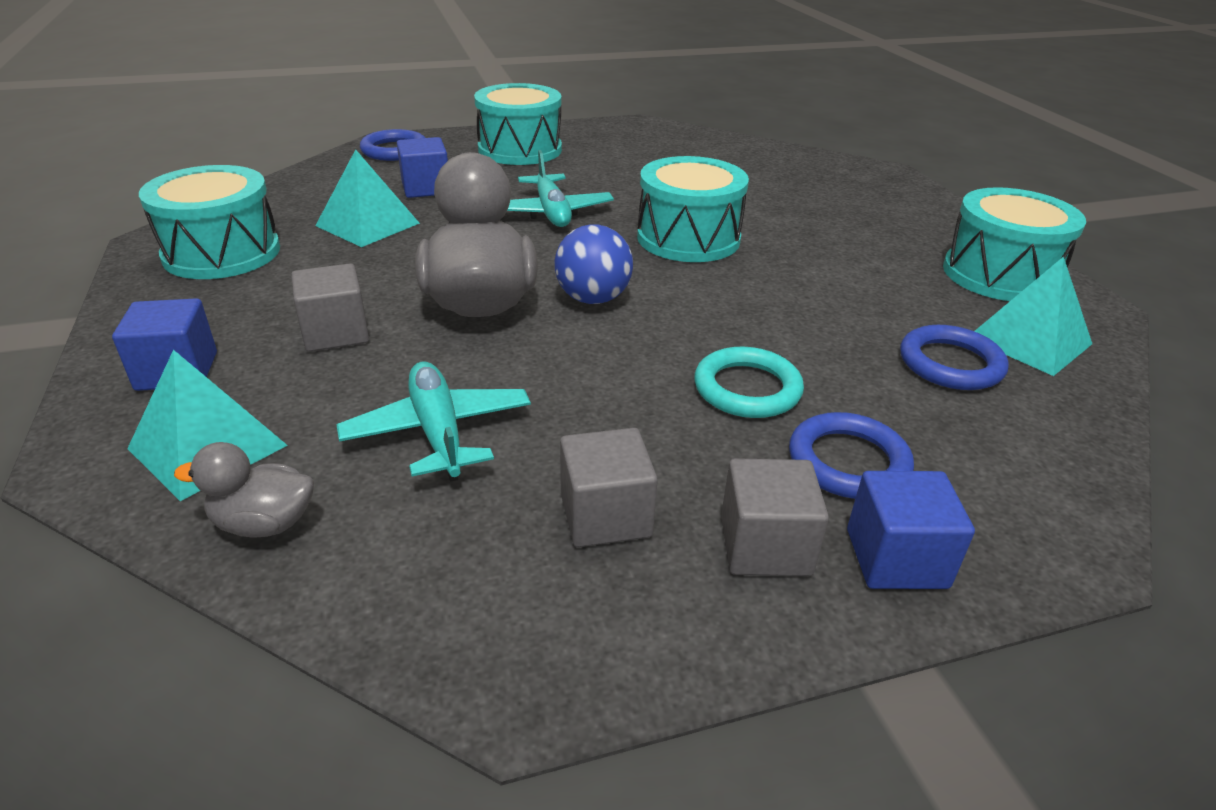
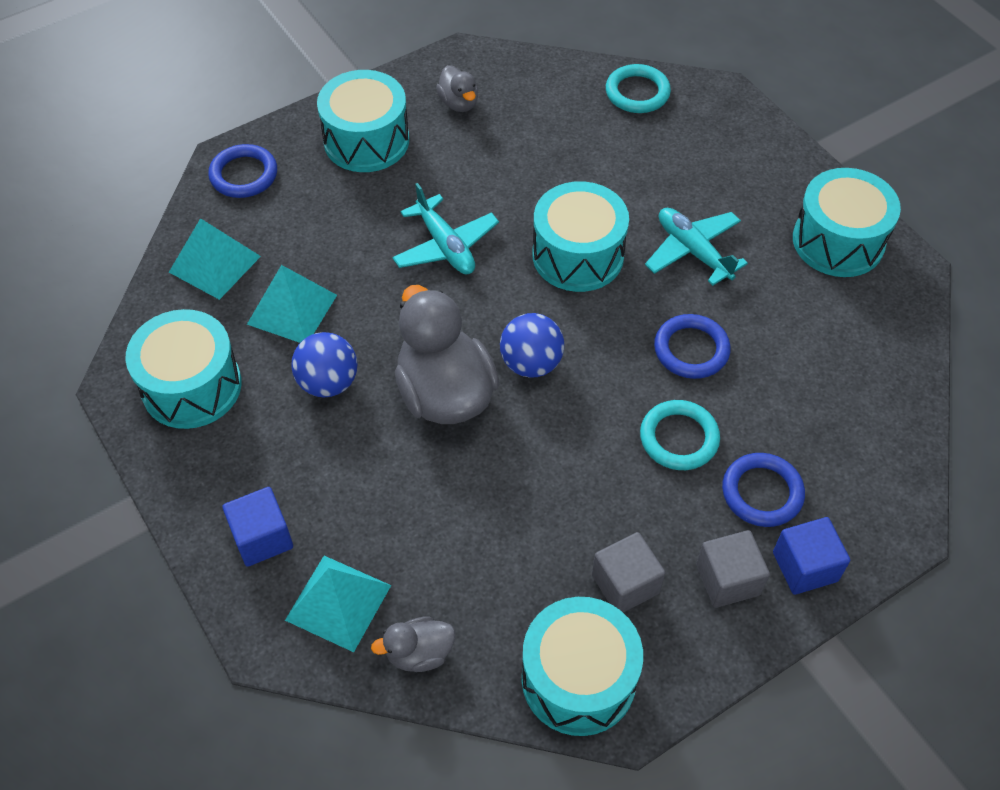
camera: 15 degrees left, 20 degrees up
grey cube [291,263,369,352] -> none
turquoise plane [336,362,531,482] -> turquoise plane moved to [645,208,748,286]
blue cube [397,137,448,198] -> none
blue ring [900,325,1009,390] -> blue ring moved to [654,314,731,379]
turquoise pyramid [975,256,1092,376] -> turquoise pyramid moved to [169,218,261,300]
none -> blue ball [291,332,358,398]
none -> grey duck [436,65,478,112]
none -> turquoise drum [522,597,643,736]
none -> turquoise ring [606,64,671,113]

